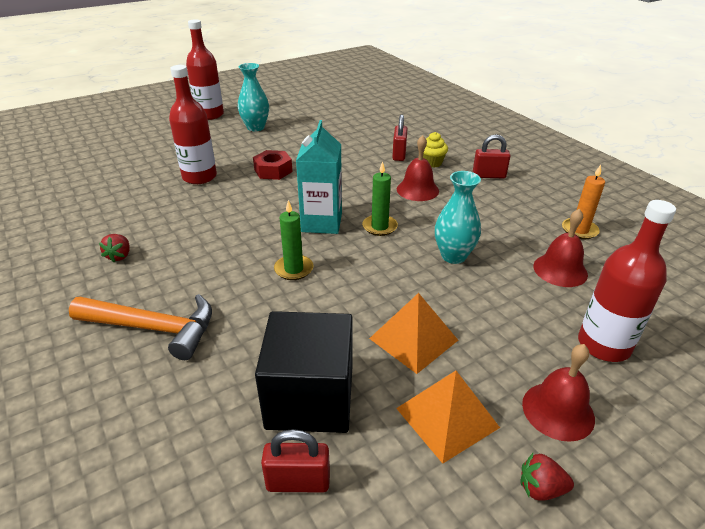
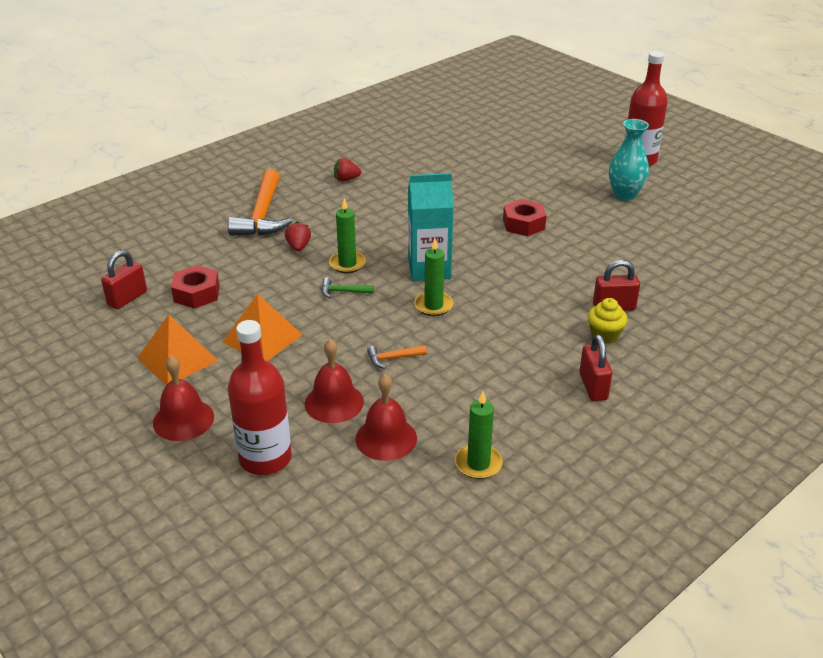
camera: 80 degrees right, 0 degrees up
red bottle [169,65,217,184] -> none
black cube [255,311,353,433] -> red nut [171,265,219,309]
red padlock [261,429,330,493] -> red padlock turned 45 degrees clockwise [101,250,147,309]
red bell [397,135,439,201] -> red bell moved to [305,339,364,423]
turquoise vase [435,171,481,264] -> orange hammer [367,345,427,369]
red strawberry [521,453,574,501] -> red strawberry moved to [285,222,311,251]
orange candle [562,165,605,239] -> green candle [455,391,503,479]
none -> green hammer [322,278,374,298]

